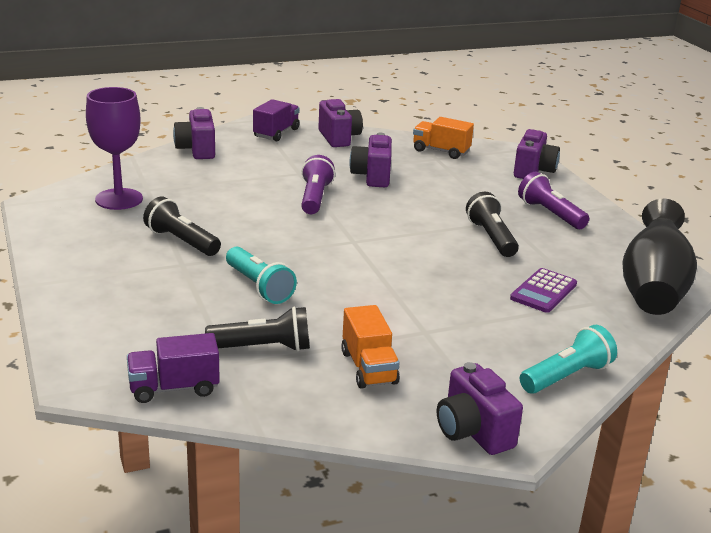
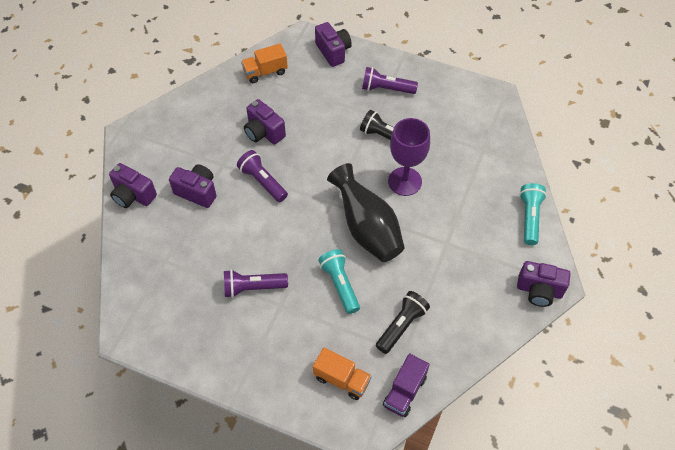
camera: 45 degrees left, 30 degrees up
purple goblet [86,87,143,210] -> purple goblet moved to [388,118,430,196]
black flashlight [143,197,221,256] -> purple flashlight [224,270,288,298]
turquoise flashlight [226,247,297,304] -> turquoise flashlight turned 120 degrees counterclockwise [318,249,360,314]
purple truck [253,99,300,141] -> none
purple camera [318,99,363,147] -> purple camera moved to [169,164,217,208]
orange truck [341,305,400,389] -> orange truck moved to [313,348,372,400]
purple calculator [510,268,577,313] -> none
black vase [622,199,697,315] -> black vase moved to [327,163,405,262]

